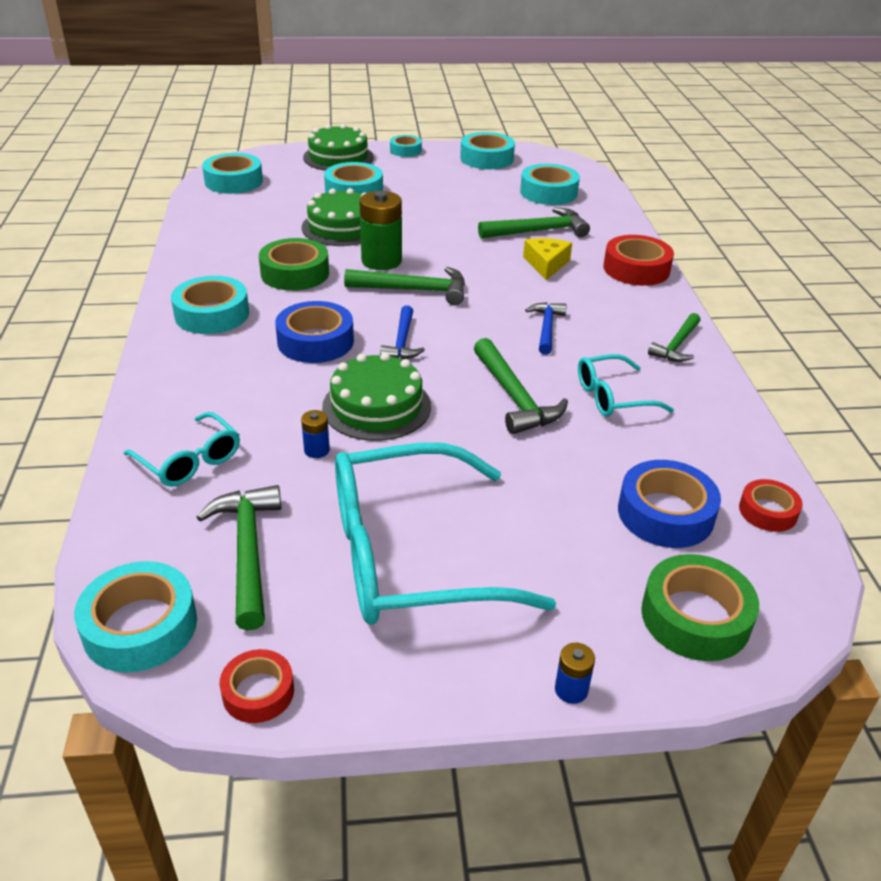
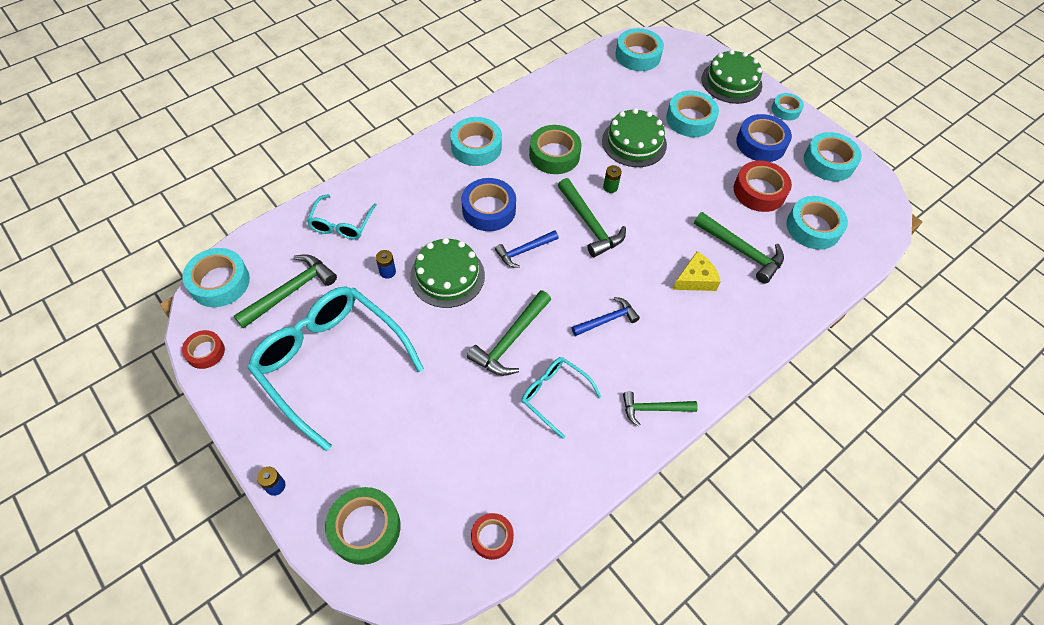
camera: 55 degrees right, 20 degrees up
green battery [360,191,402,270] -> green battery [603,165,622,193], size x0.47
red tape [603,235,674,286] -> red tape moved to [734,161,792,212]
blue tape [618,460,721,548] -> blue tape moved to [736,114,792,162]

